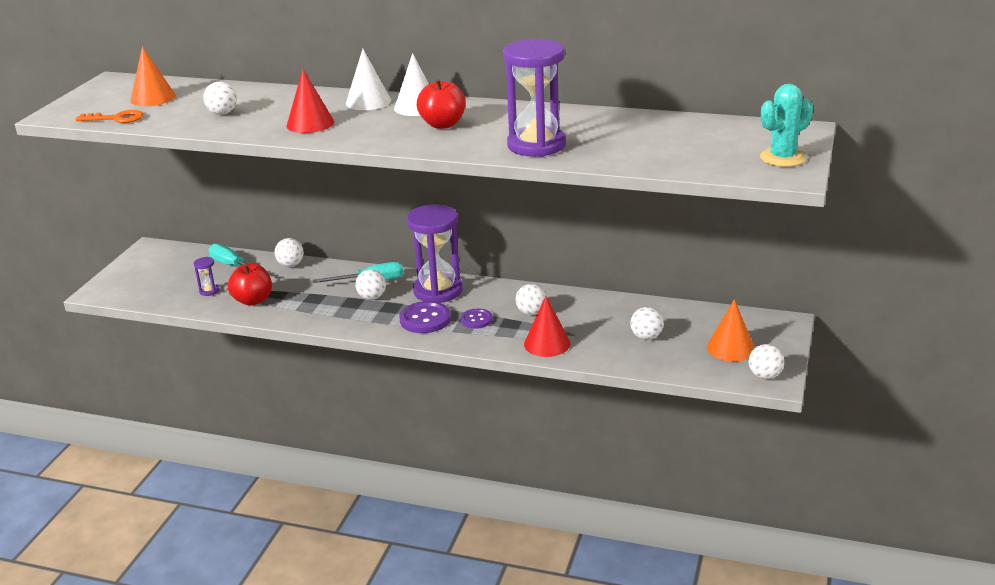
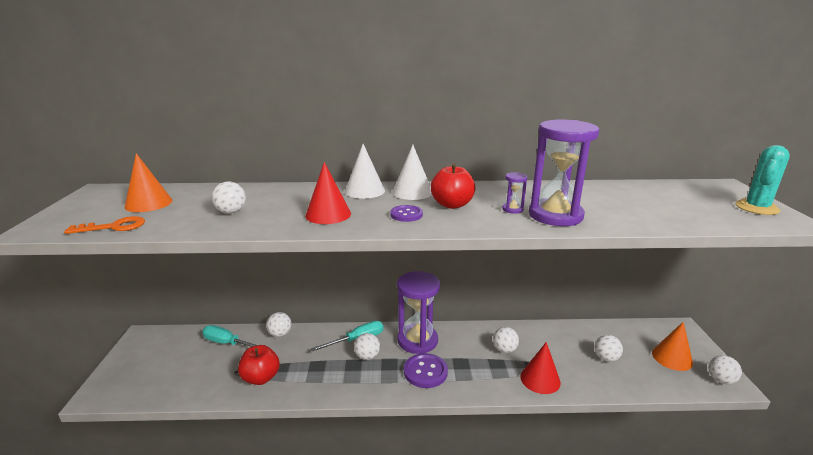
camera: 20 degrees left, 5 degrees down
purple hourglass [194,257,219,296] -> purple hourglass moved to [502,172,527,214]
purple button [461,309,493,329] -> purple button moved to [390,205,423,222]

